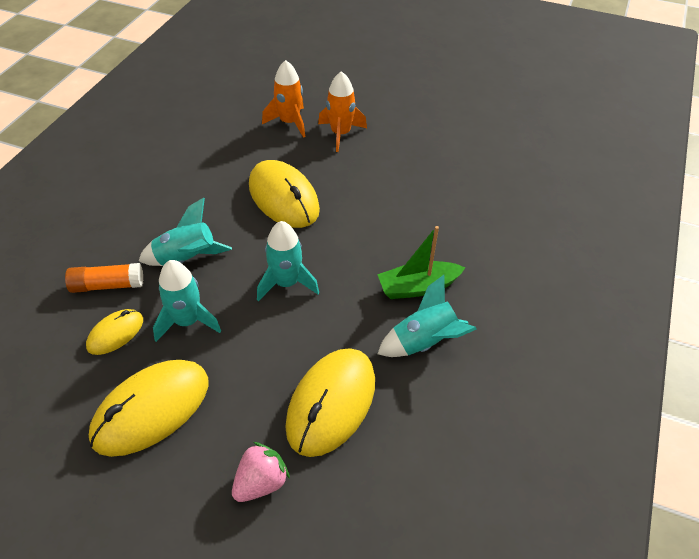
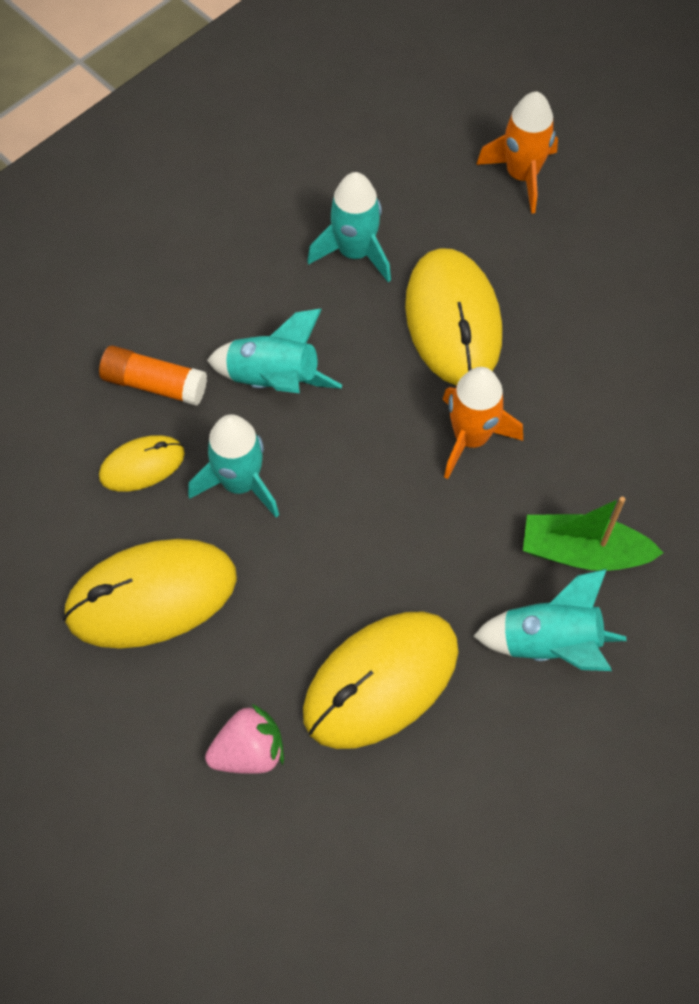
camera: 25 degrees right, 15 degrees up
turquoise rocket [257,221,319,301] -> turquoise rocket moved to [307,172,391,282]
orange rocket [318,71,367,152] -> orange rocket moved to [442,367,523,479]

